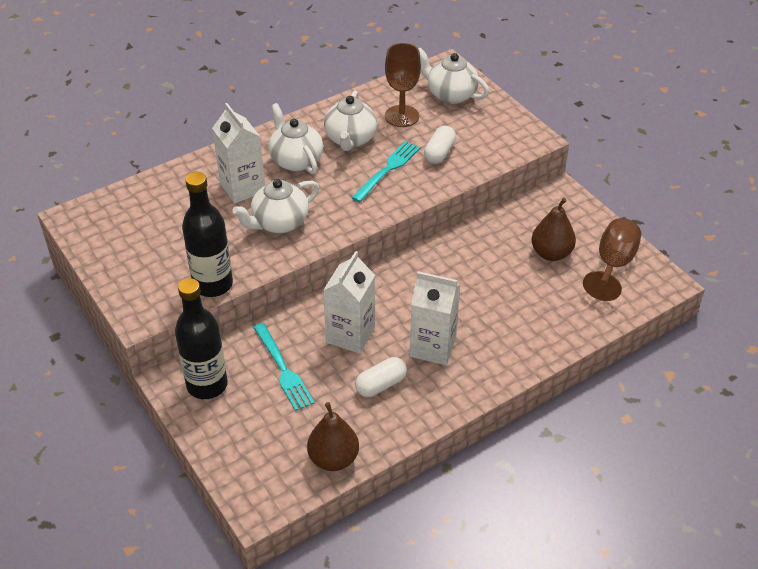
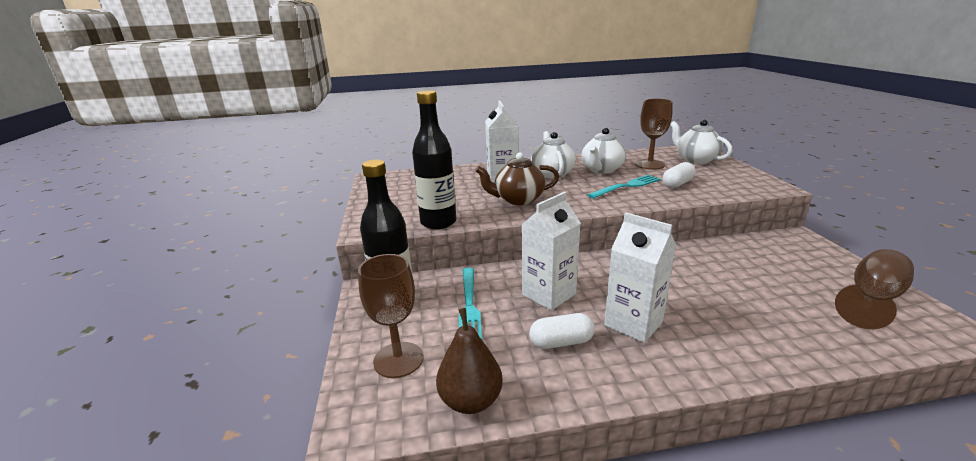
camera: 25 degrees right, 20 degrees down
white teapot [232,179,319,233] -> brown teapot [475,152,559,205]
brown pear [531,198,576,261] -> none
none -> brown goblet [358,254,423,378]

